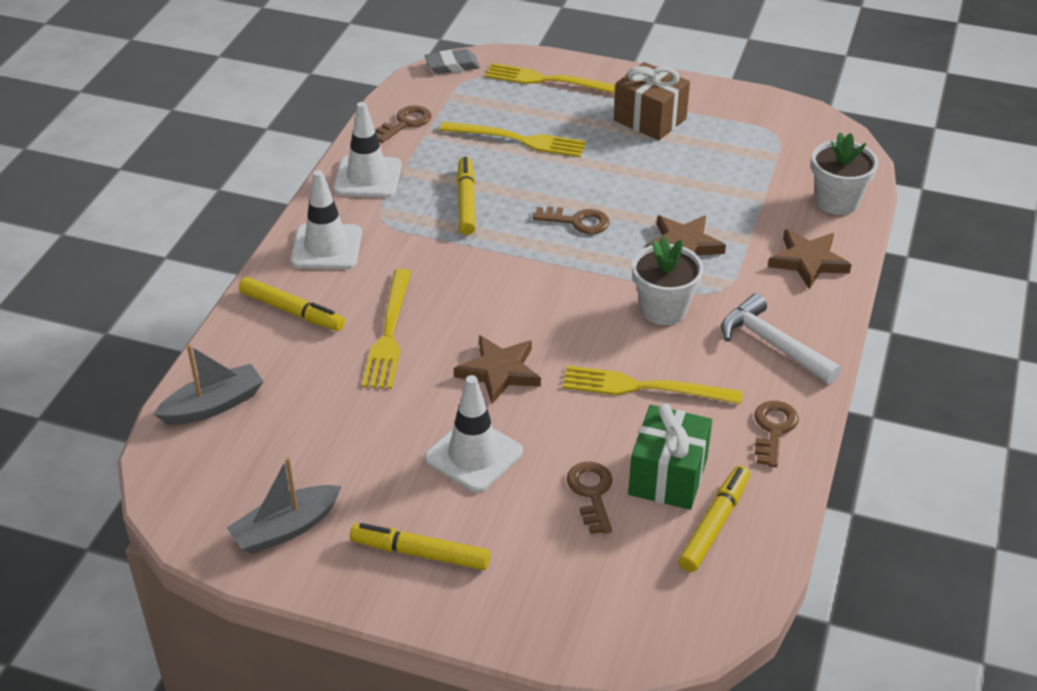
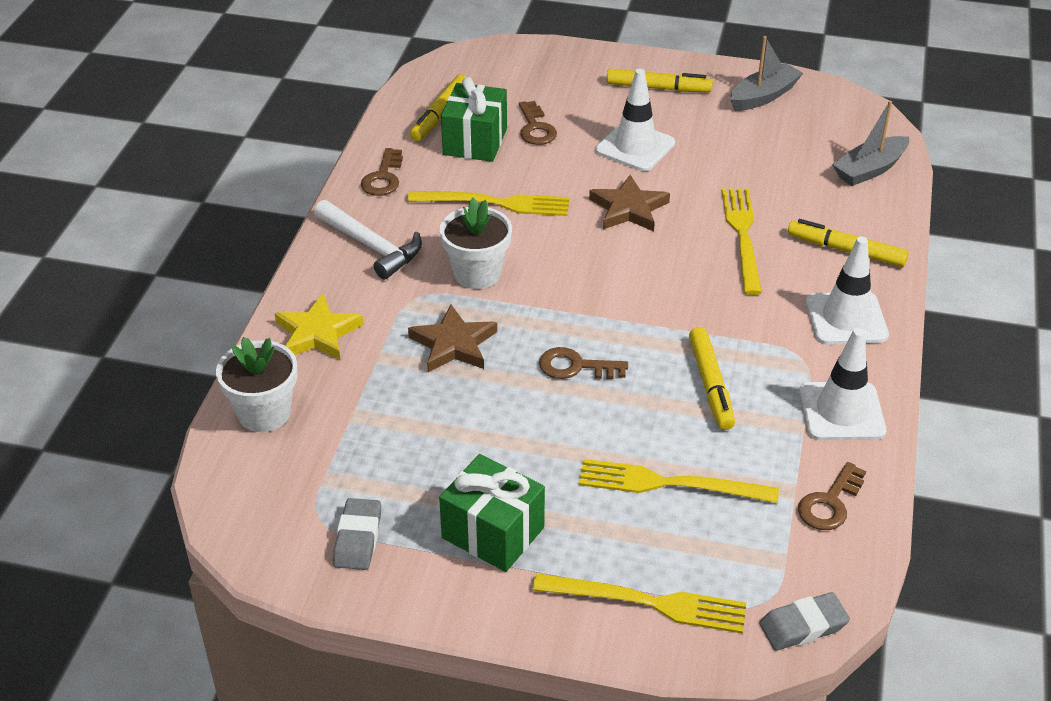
camera: 175 degrees right, 0 degrees up
brown gift [614,62,690,140] -> green gift [439,454,545,572]
brown star [768,229,852,289] -> yellow star [275,294,364,360]
none -> grey eraser [333,498,381,570]

